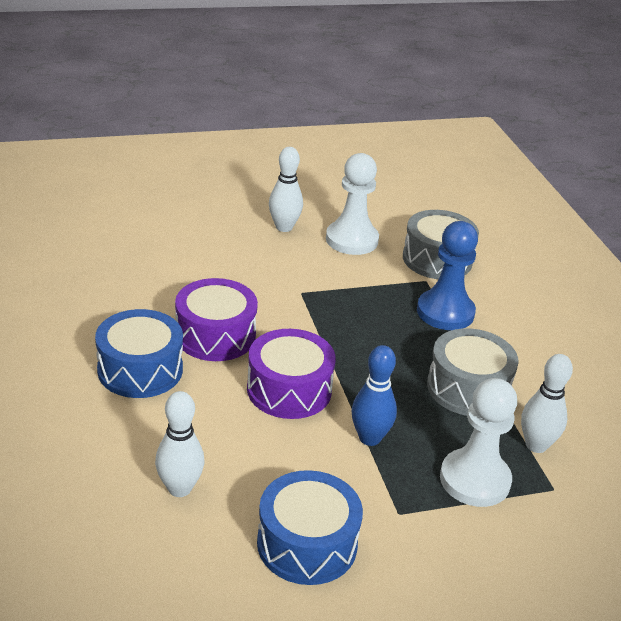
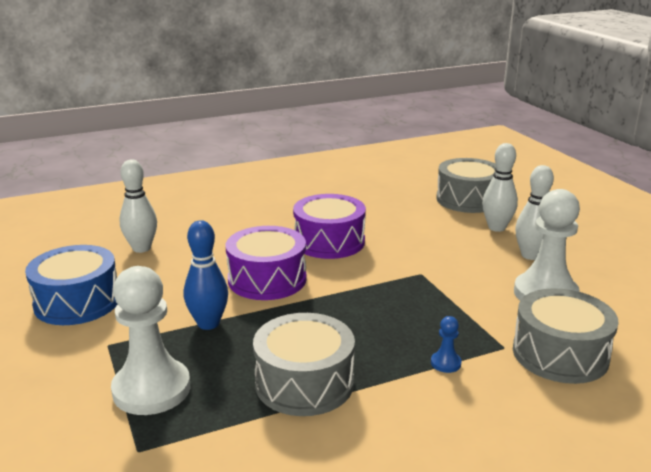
camera: 85 degrees right, 10 degrees down
blue drum [95,309,183,398] -> none
blue pawn [417,221,478,330] -> blue pawn [431,316,462,373], size x0.42
white bowling pin [521,354,573,453] -> white bowling pin moved to [482,143,518,232]
none -> grey drum [436,158,496,213]

